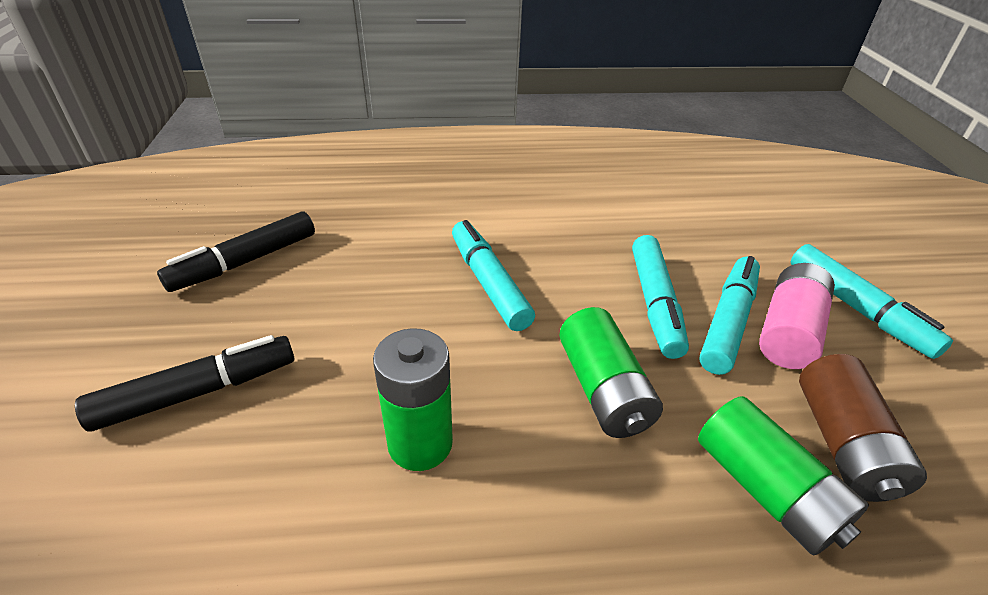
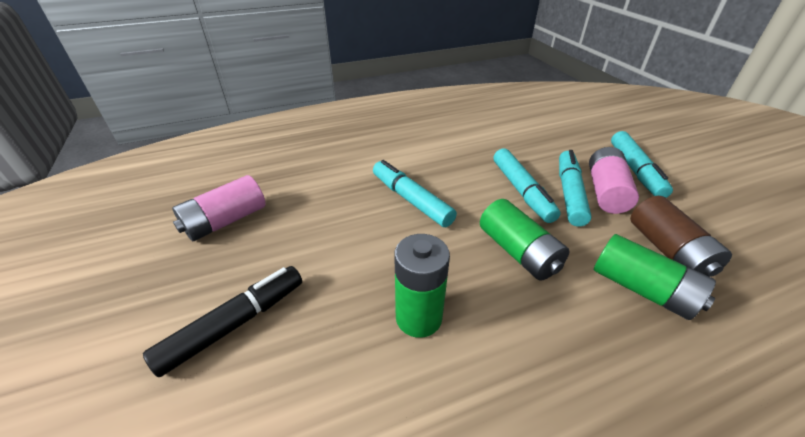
camera: 15 degrees left, 0 degrees up
black marker [157,211,315,292] -> pink battery [172,175,266,241]
turquoise marker [791,244,953,359] -> turquoise marker turned 45 degrees clockwise [611,131,673,198]

